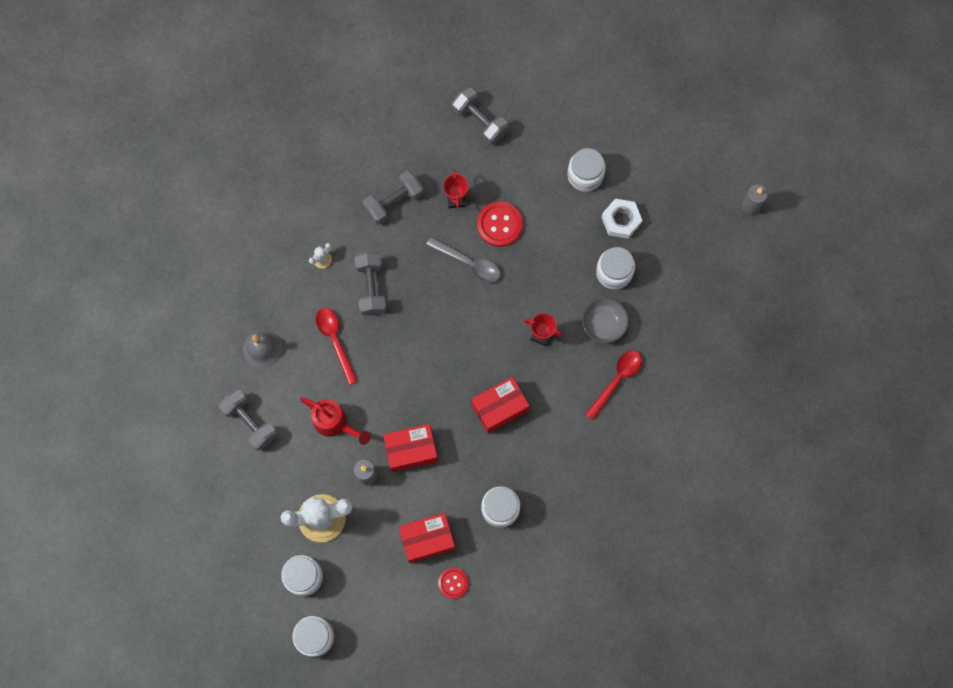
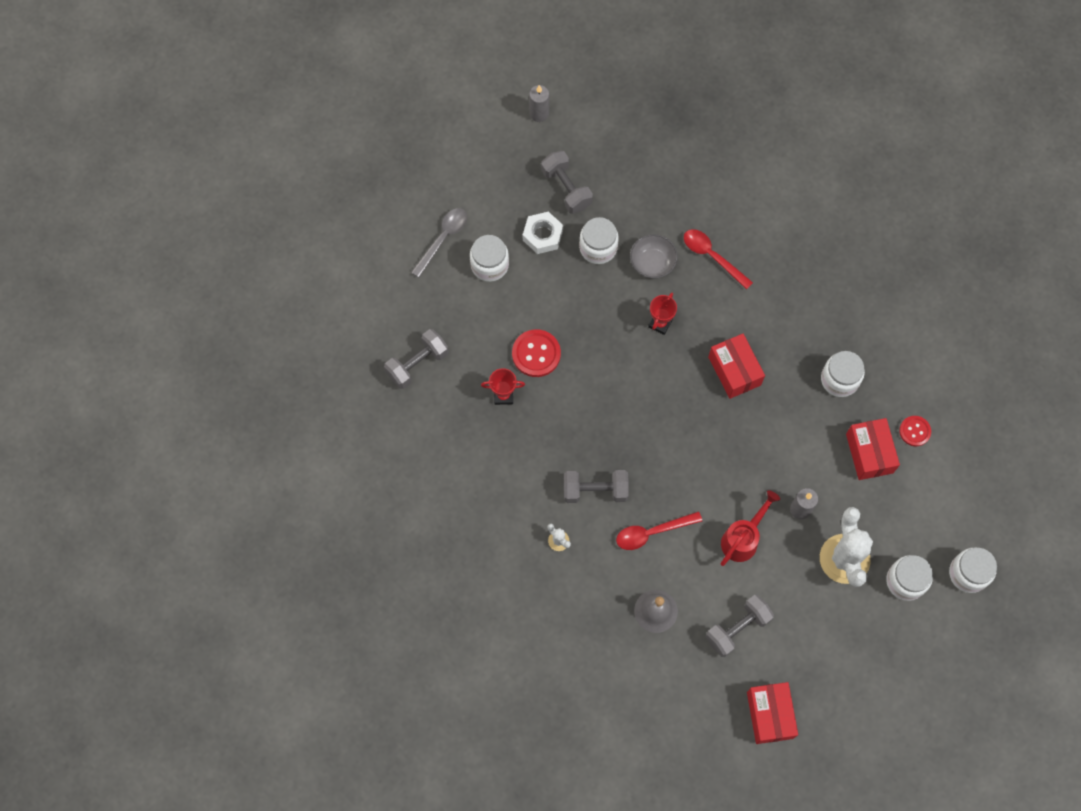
camera: 85 degrees left, 5 degrees down
grey dumbbell [363,170,424,225] -> grey dumbbell moved to [541,151,593,214]
red box [383,424,438,472] -> red box moved to [747,682,798,744]
grey spoon [426,237,501,282] -> grey spoon moved to [411,208,467,278]

